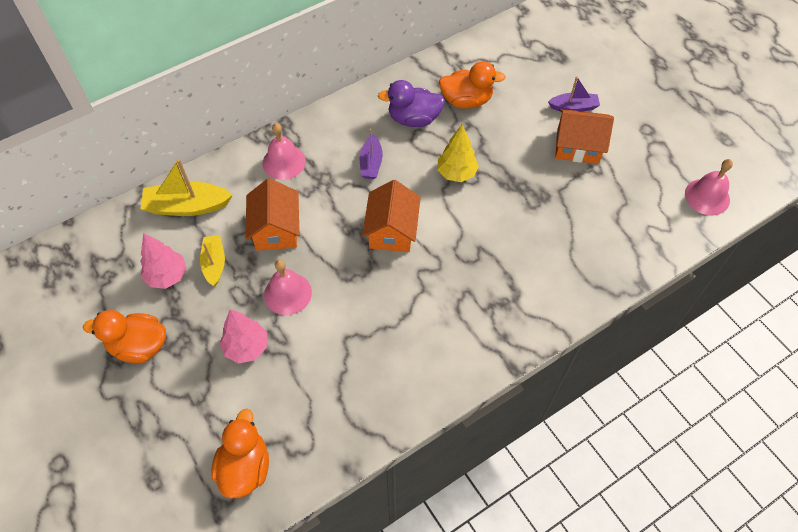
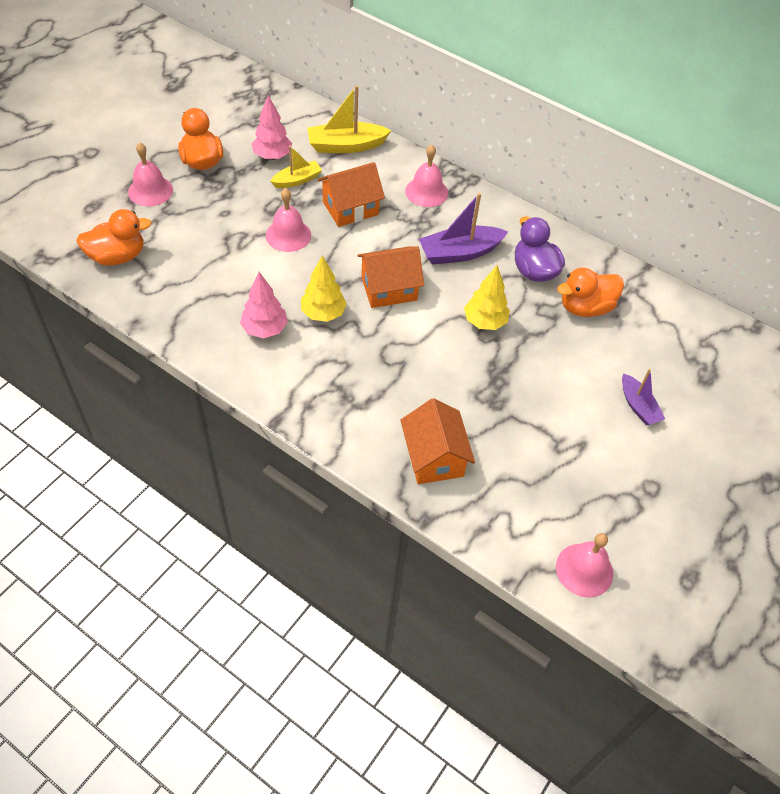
camera: 65 degrees right, 5 degrees down
yellow boat [140,159,232,216] -> yellow boat turned 75 degrees counterclockwise [307,85,392,153]
pink tree [220,309,267,364] -> pink tree moved to [240,272,288,338]
purple boat [360,129,383,179] -> purple boat [419,193,508,265], size x1.61
orange duck [439,61,506,109] -> orange duck turned 90 degrees clockwise [557,267,624,317]
orange house [555,109,614,164] -> orange house moved to [400,398,475,484]
none -> pink bell [128,143,173,206]
none -> yellow tree [301,255,347,322]

